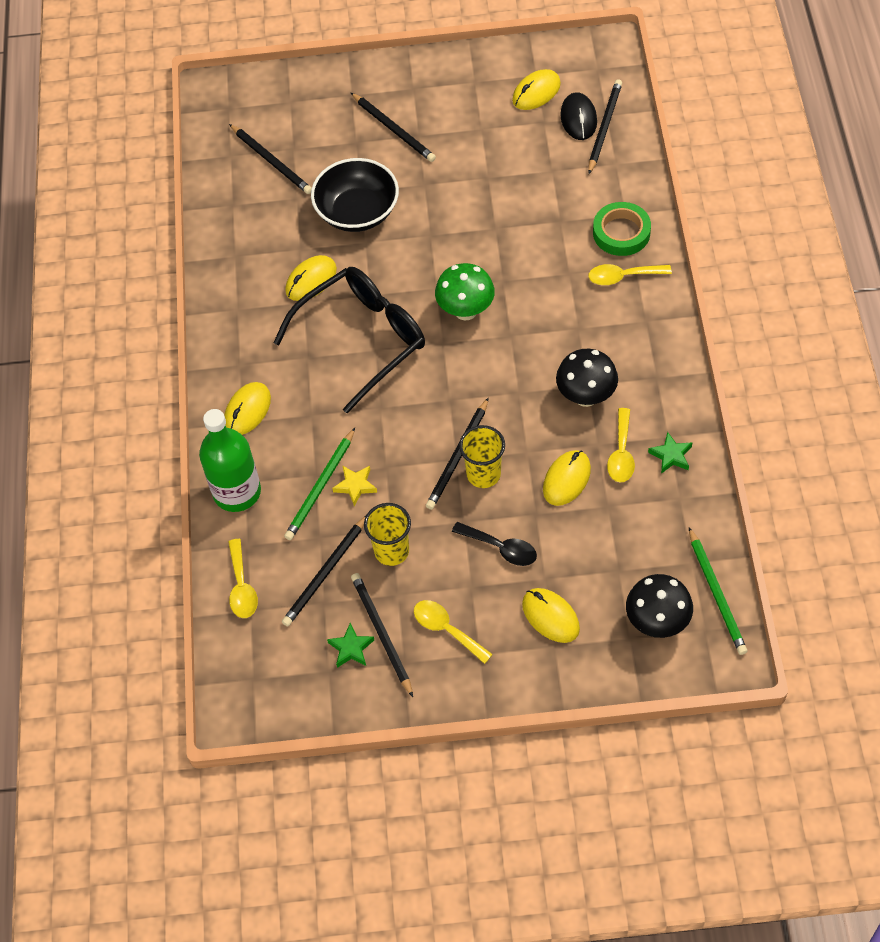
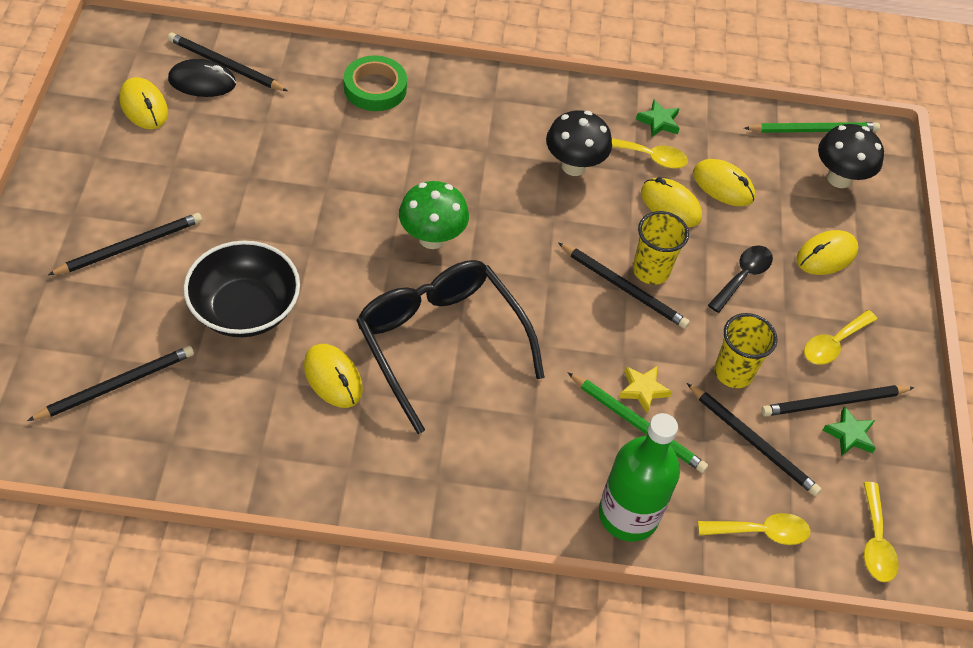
camera: 90 degrees left, 5 degrees down
yellow mouse [224,382,271,435] -> yellow mouse moved to [693,159,755,206]
yellow spoon [588,264,672,285] -> yellow spoon moved to [864,482,899,582]

